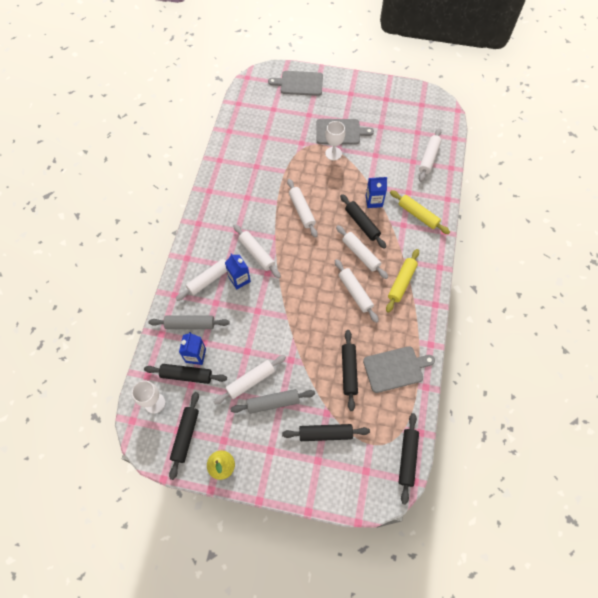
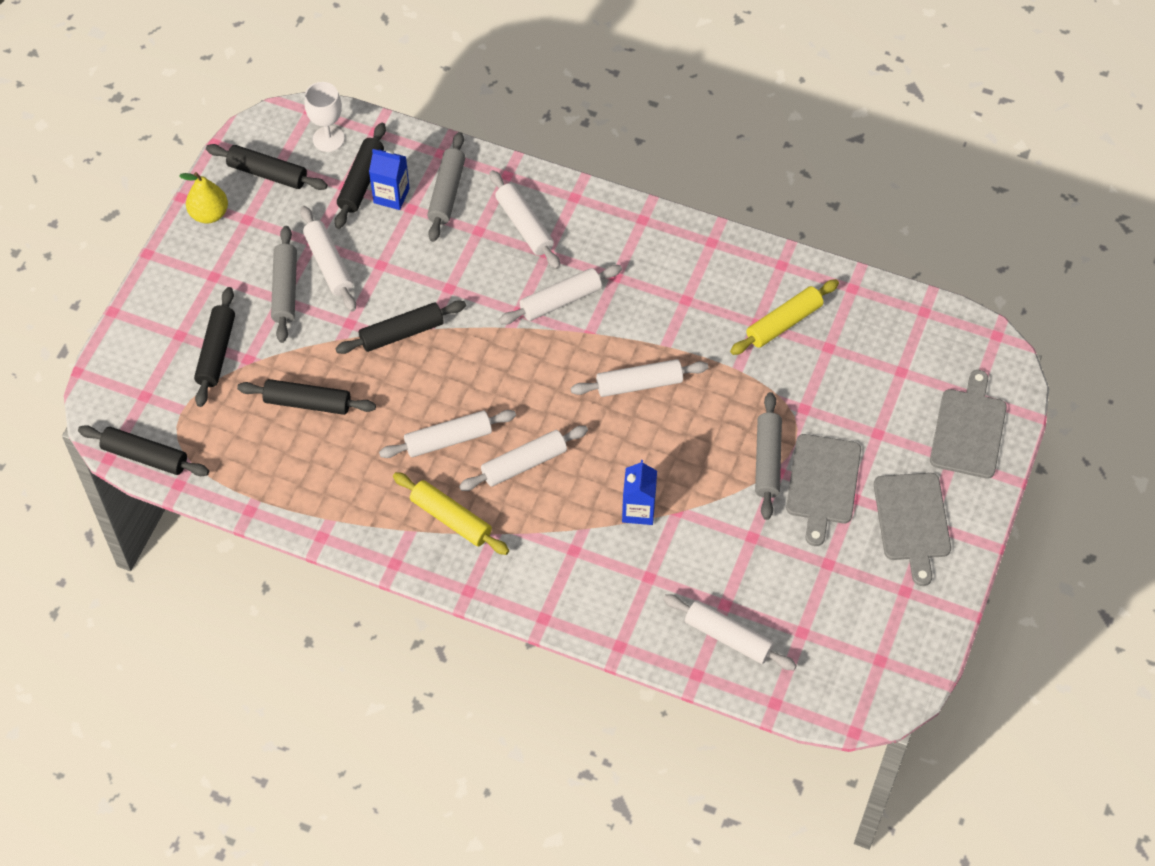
camera: 100 degrees right, 5 degrees down
blue carton [225,253,251,290] -> none
white goblet [325,121,345,160] -> grey rolling pin [755,392,782,520]
black rolling pin [340,194,386,249] -> black rolling pin moved to [335,300,466,354]
grey cutting board [363,346,435,393] -> grey cutting board moved to [874,473,951,586]
yellow rolling pin [390,190,450,234] -> yellow rolling pin moved to [730,279,839,355]

